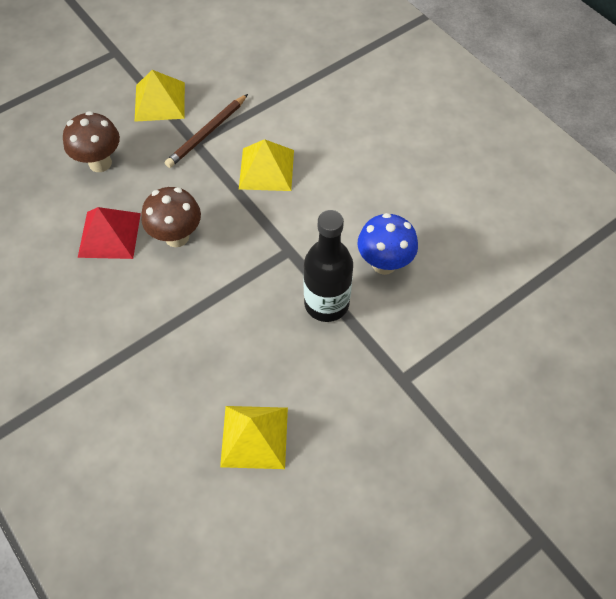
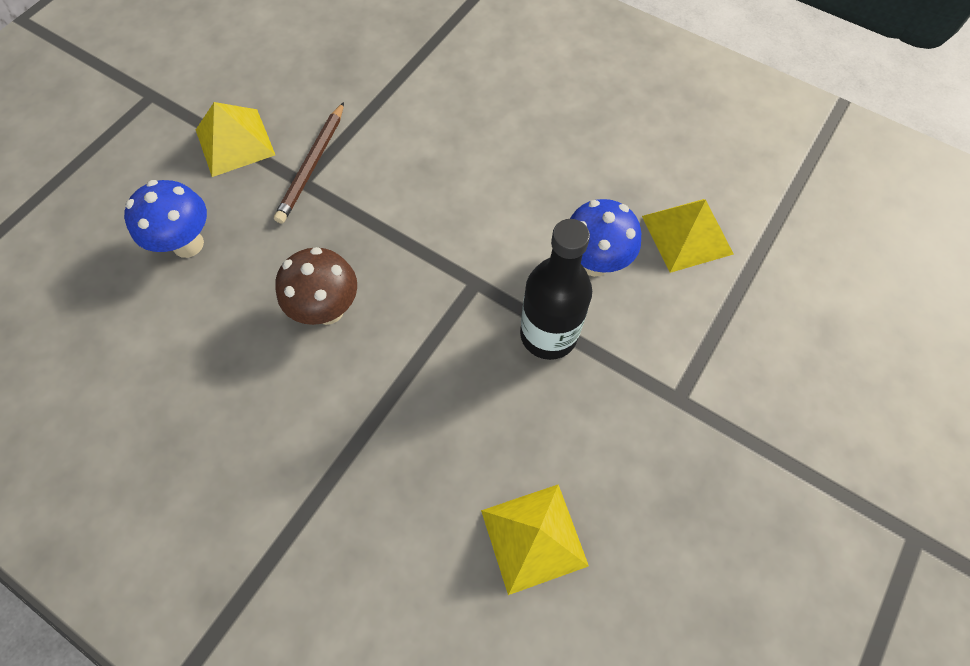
camera: 20 degrees left, 5 degrees up
brown mushroom [63,111,120,172] -> blue mushroom [124,180,207,258]
red pyramid [78,207,141,259] -> none
yellow pyramid [239,139,294,191] -> yellow pyramid moved to [642,199,734,273]

